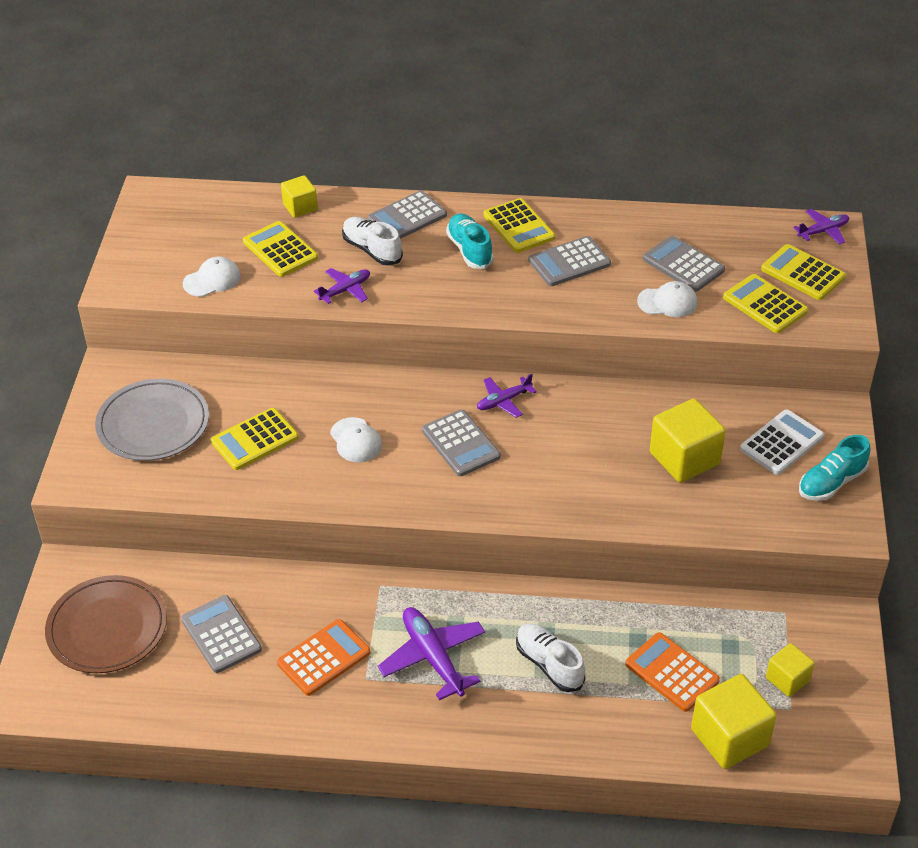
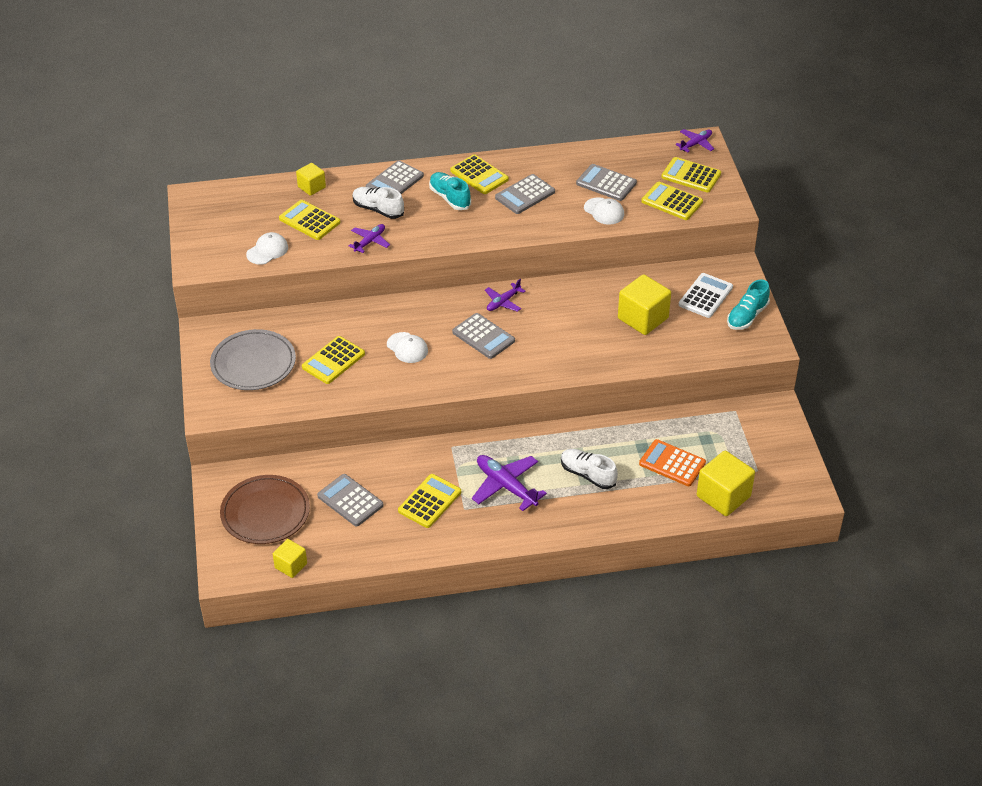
camera: 15 degrees left, 0 degrees up
orange calculator [277,619,371,696] -> yellow calculator [398,474,461,528]
white cap [637,281,697,317] -> white cap turned 60 degrees clockwise [584,197,624,225]
yellow cube [766,643,815,697] -> yellow cube moved to [273,539,307,578]

